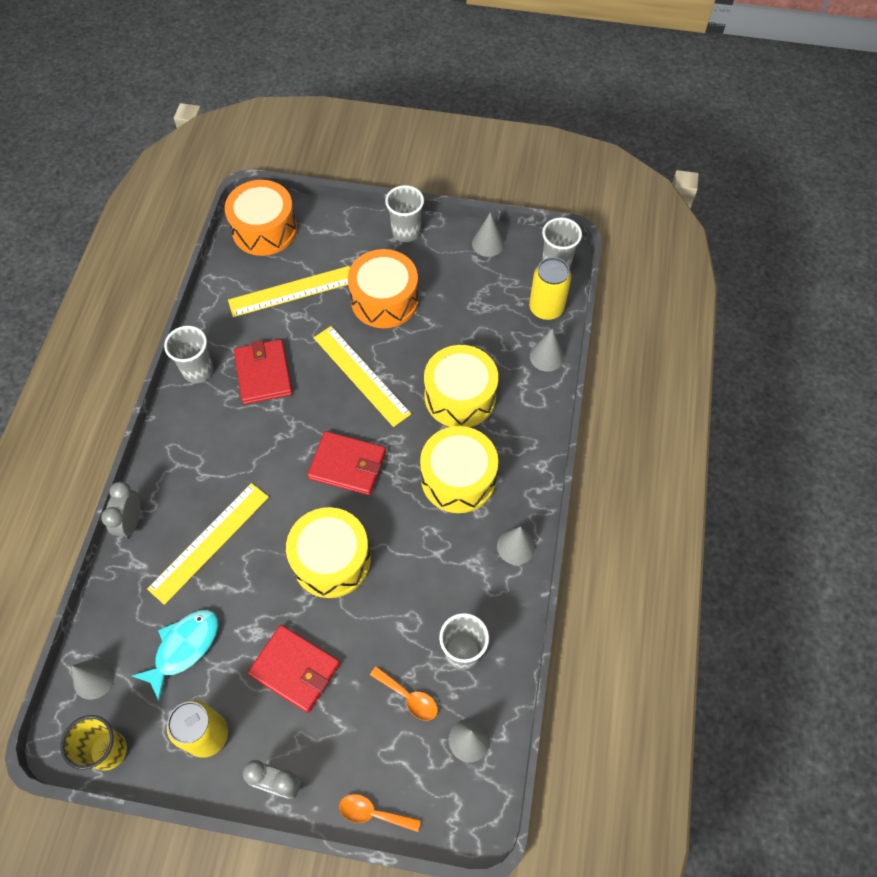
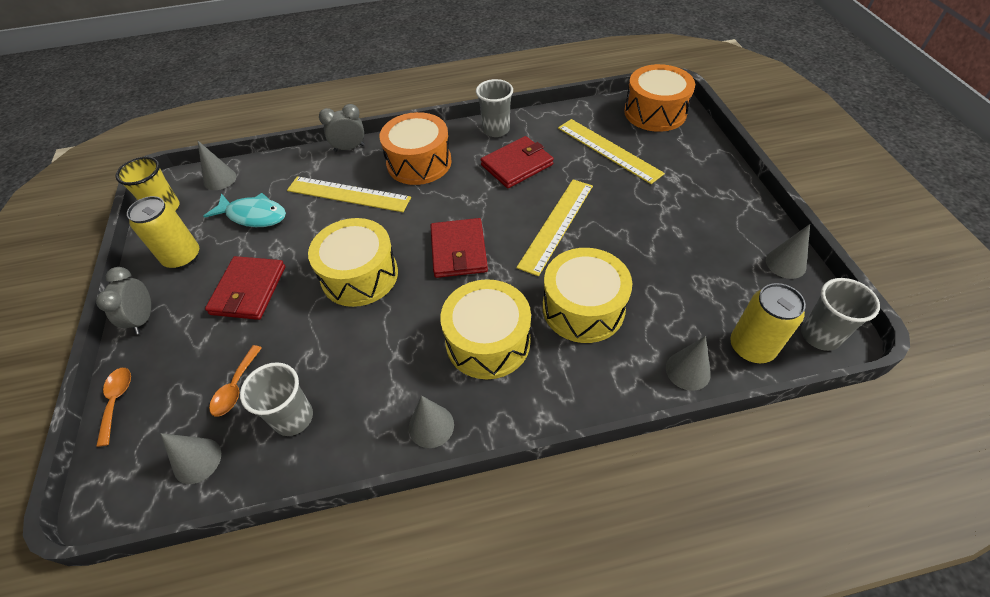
camera: 70 degrees right, 10 degrees down
orange drum [348,249,419,328] -> orange drum moved to [380,112,451,185]
grey cup [385,185,424,242] -> none

